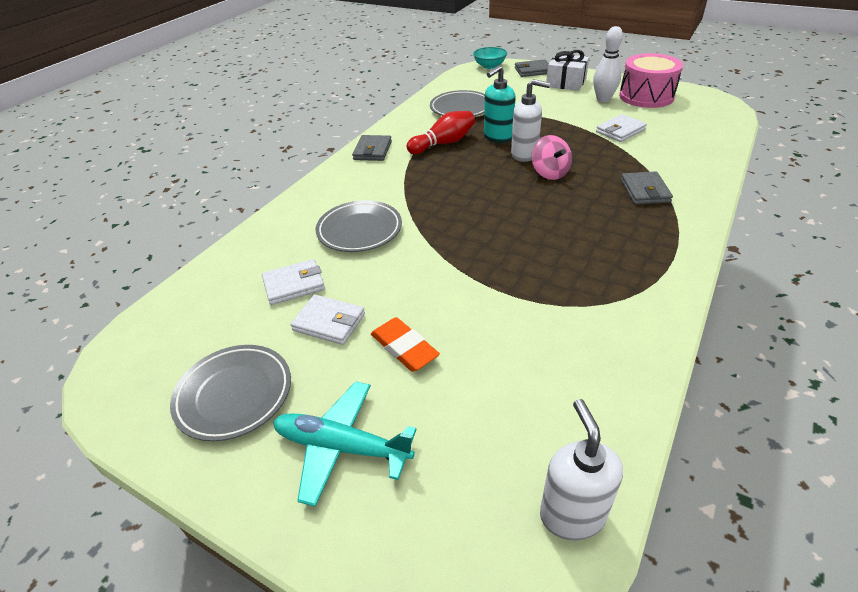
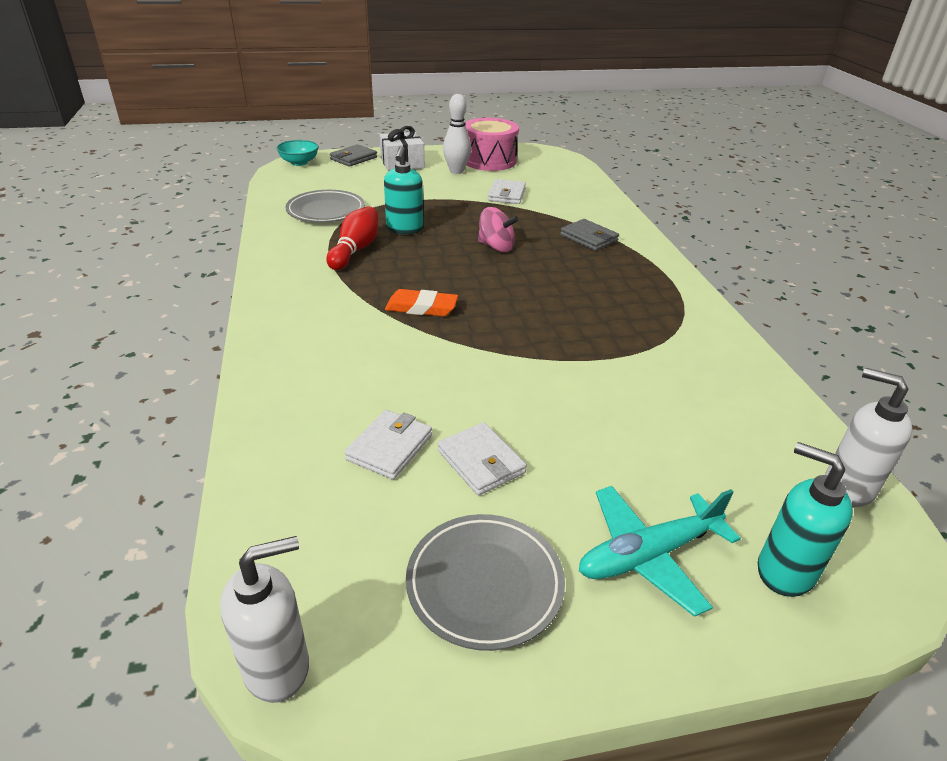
camera: 45 degrees left, 5 degrees down
white wallet [290,295,365,345] -> white wallet turned 75 degrees clockwise [438,422,527,495]
grey plate [316,200,402,252] -> none
grey wallet [352,135,392,161] -> none
orange eraser [371,317,440,372] -> orange eraser moved to [385,289,458,317]
white soap dispenser [511,79,550,162] -> white soap dispenser moved to [220,536,309,703]
none -> turquoise soap dispenser [758,442,853,597]

